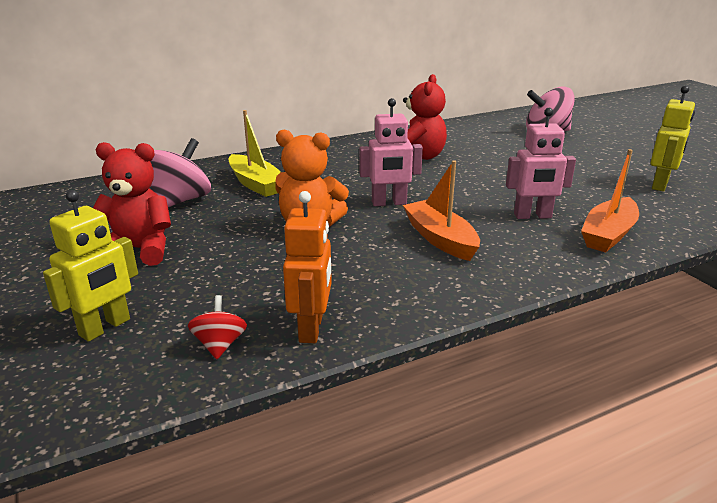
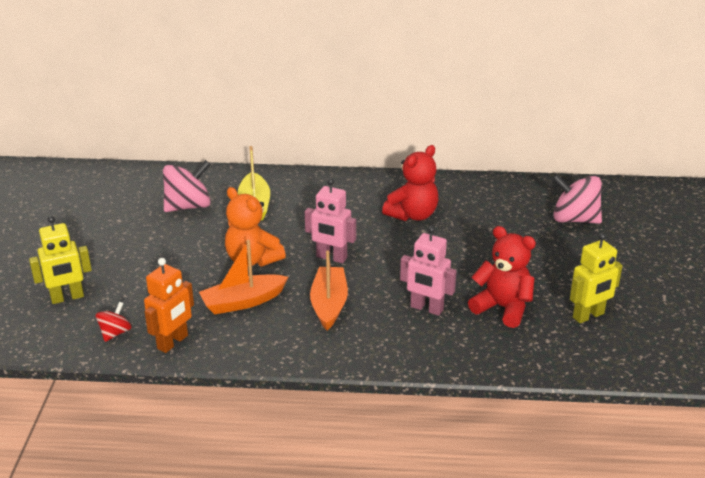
camera: 30 degrees right, 5 degrees up
red teddy bear [93,142,171,266] -> red teddy bear moved to [468,226,536,328]
orange boat [581,149,639,252] -> orange boat moved to [199,240,288,314]

